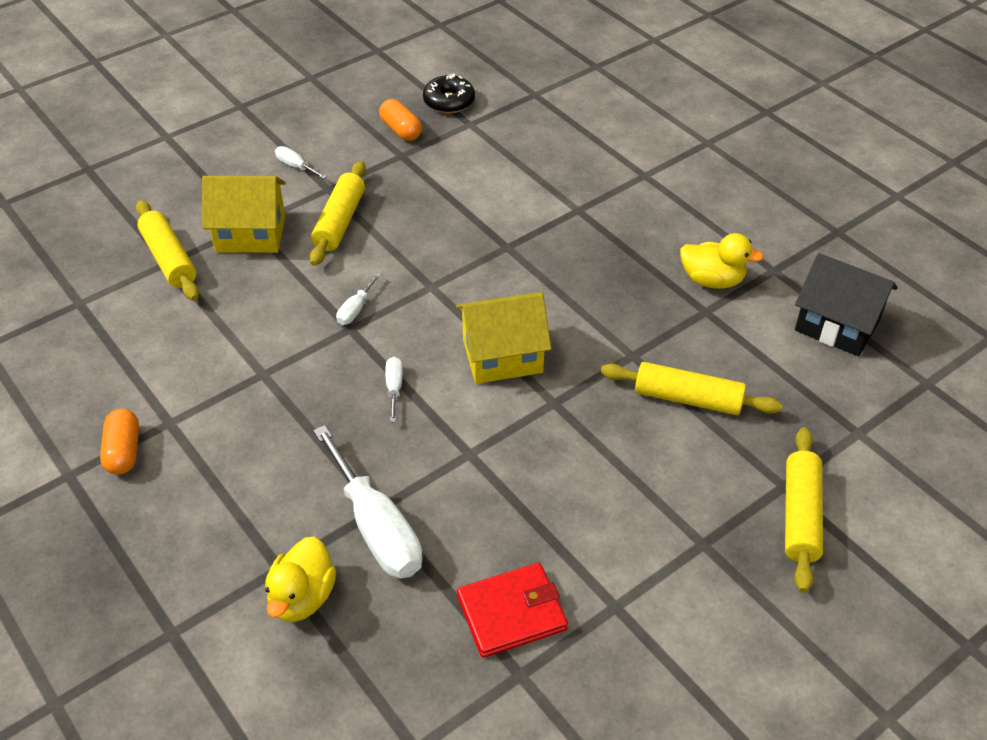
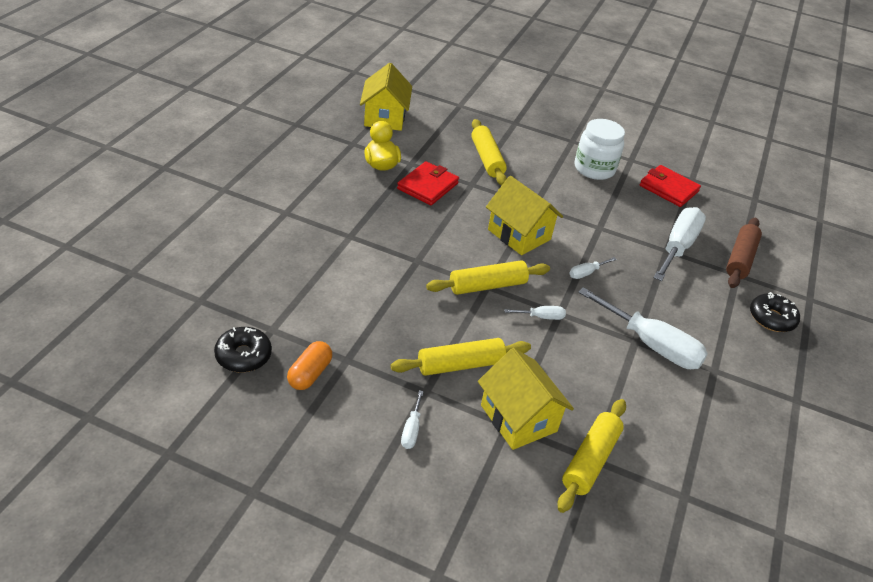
camera: 125 degrees left, 5 degrees down
orange capsule [100,409,139,475] -> none
yellow duck [265,536,336,622] -> brown rolling pin [726,218,762,288]
yellow rolling pin [785,427,823,593] -> yellow rolling pin moved to [426,260,550,295]
black house [795,253,898,356] -> yellow house [360,63,412,131]
none -> red wallet [397,161,459,205]
none -> white jar [575,119,625,180]
none -> white screwdriver [578,287,708,369]
none -> black donut [750,292,800,332]

